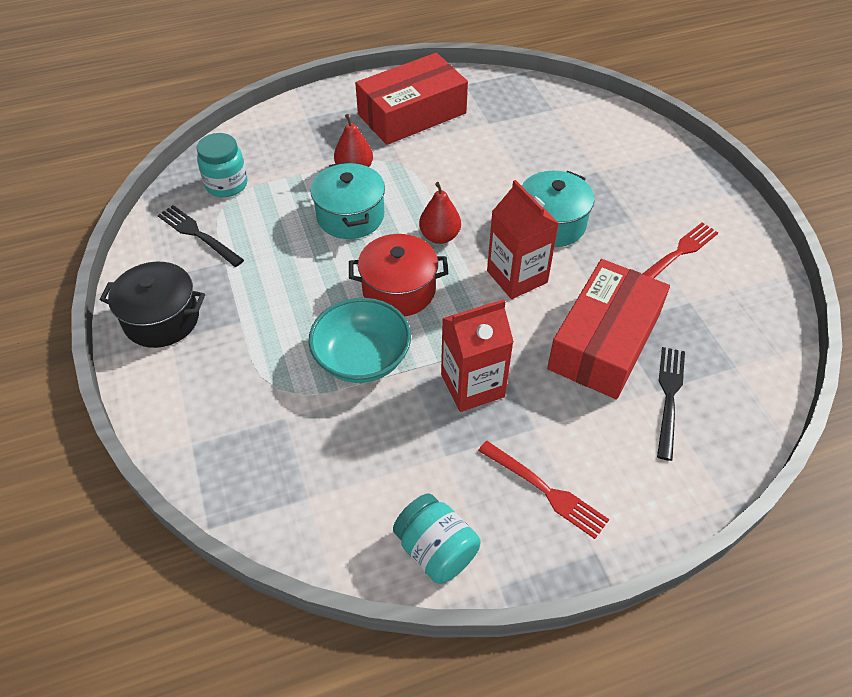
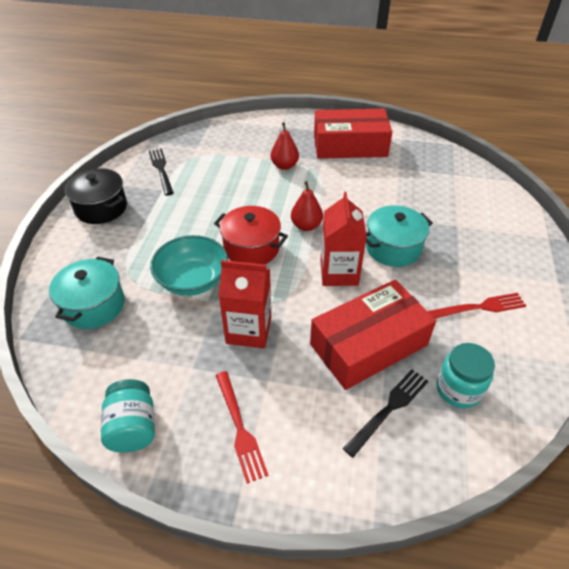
camera: 30 degrees right, 5 degrees down
turquoise jar [197,133,247,197] -> turquoise jar moved to [436,343,495,408]
turquoise pot [311,162,385,239] -> turquoise pot moved to [49,257,125,329]

